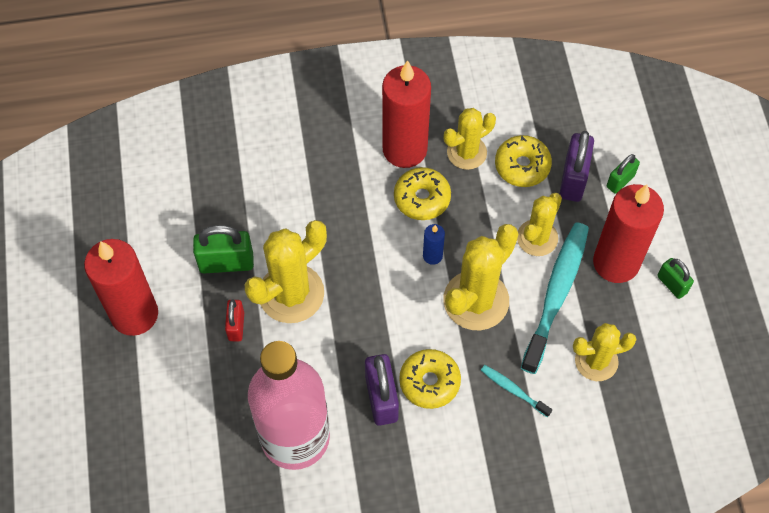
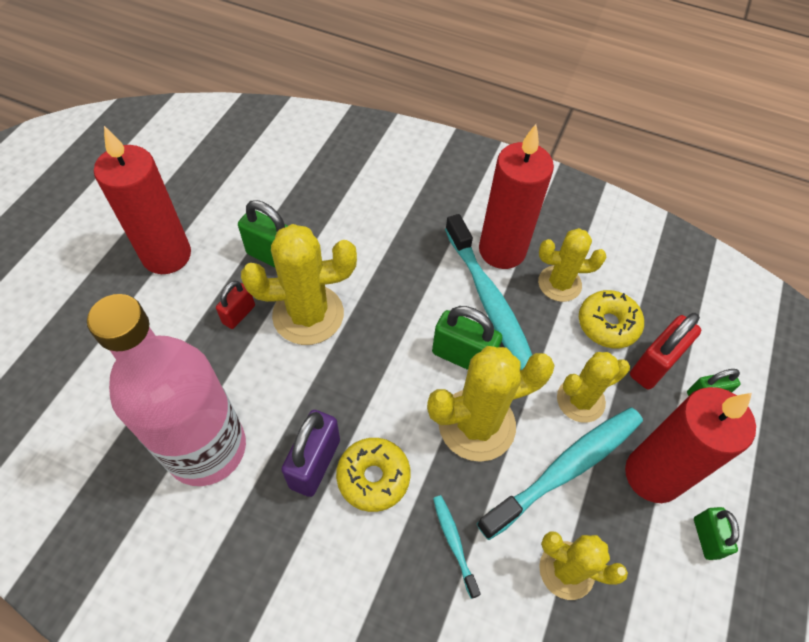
camera: 30 degrees right, 5 degrees down
yellow donut [394,167,451,220] -> turquoise toothbrush [445,214,532,370]
blue candle [423,224,445,265] -> green padlock [432,306,502,370]
purple padlock [560,131,594,202] -> red padlock [630,313,701,390]

